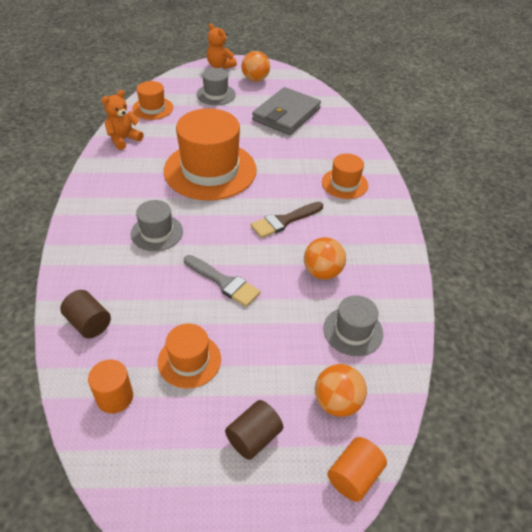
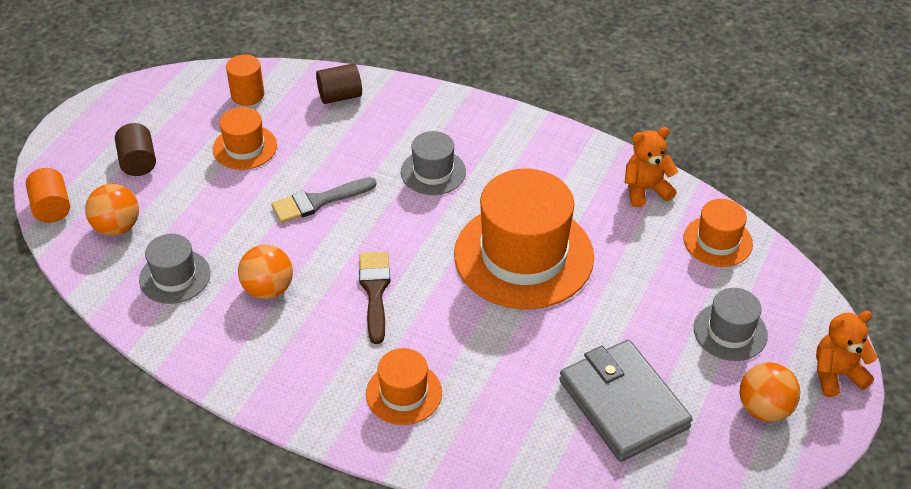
camera: 120 degrees right, 0 degrees up
orange teddy bear [102,90,144,150] -> orange teddy bear turned 90 degrees counterclockwise [625,127,678,207]

